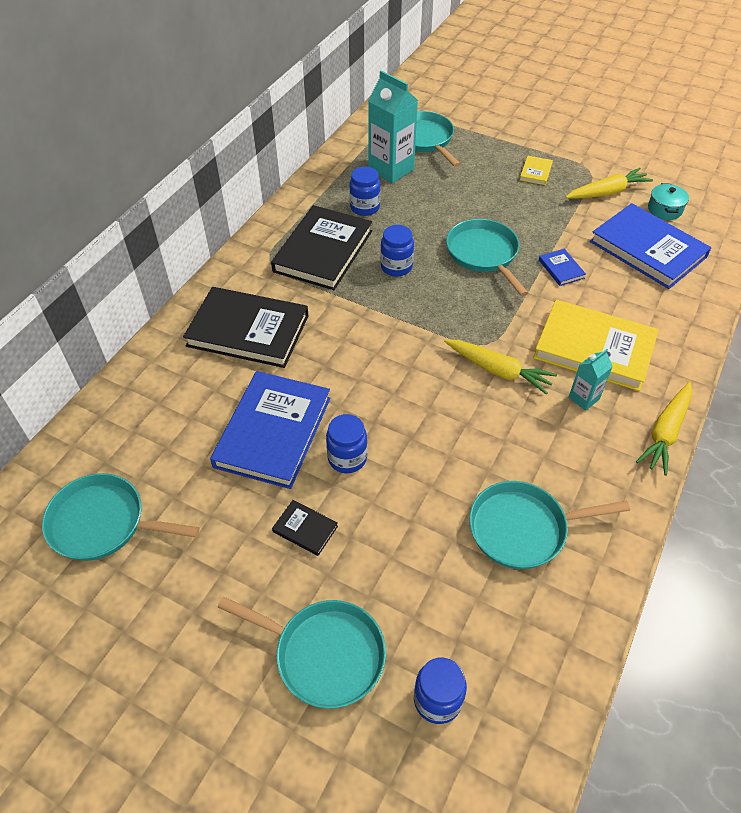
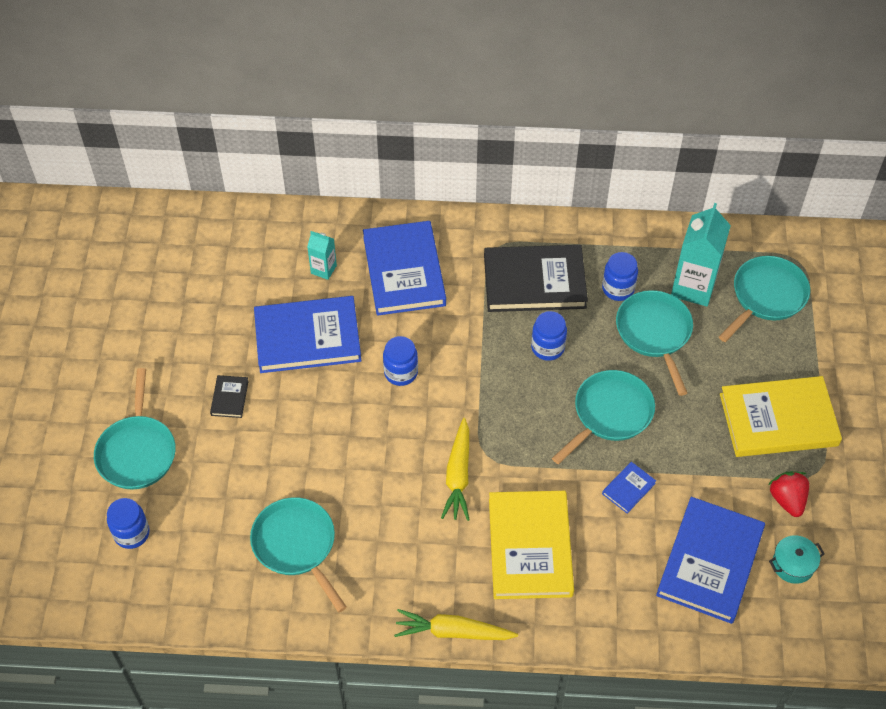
camera: 65 degrees right, 5 degrees up
turquoise pan [42,473,200,561] -> turquoise pan moved to [616,290,693,396]
black book [183,287,309,368] -> blue book [363,221,446,316]
blue jar [326,414,367,473] -> blue jar moved to [383,336,418,386]
yellow book [520,156,553,185] -> yellow book [720,376,842,457], size x2.34
yellow carrot [566,168,653,199] -> red strawberry [768,471,809,517]
turquoise carton [569,349,613,411] -> turquoise carton moved to [307,231,337,280]

